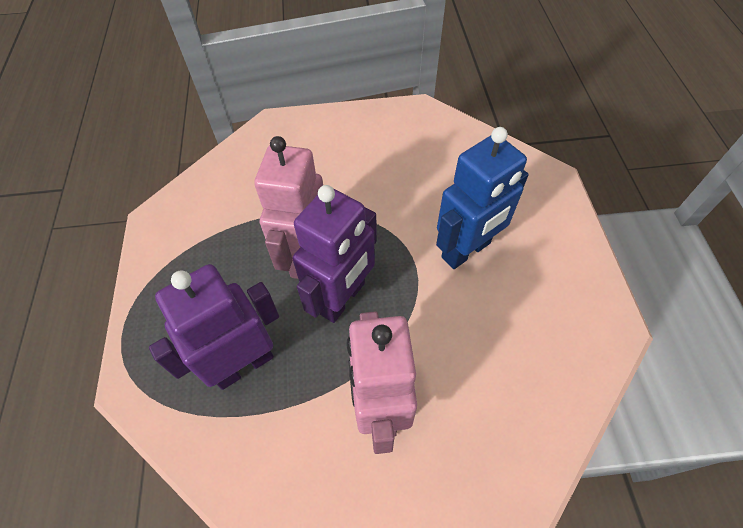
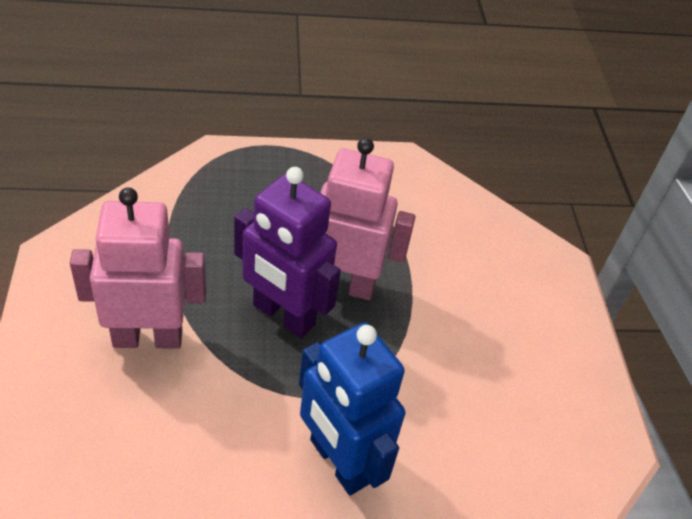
camera: 85 degrees right, 10 degrees down
purple robot [149,264,279,390] -> none

